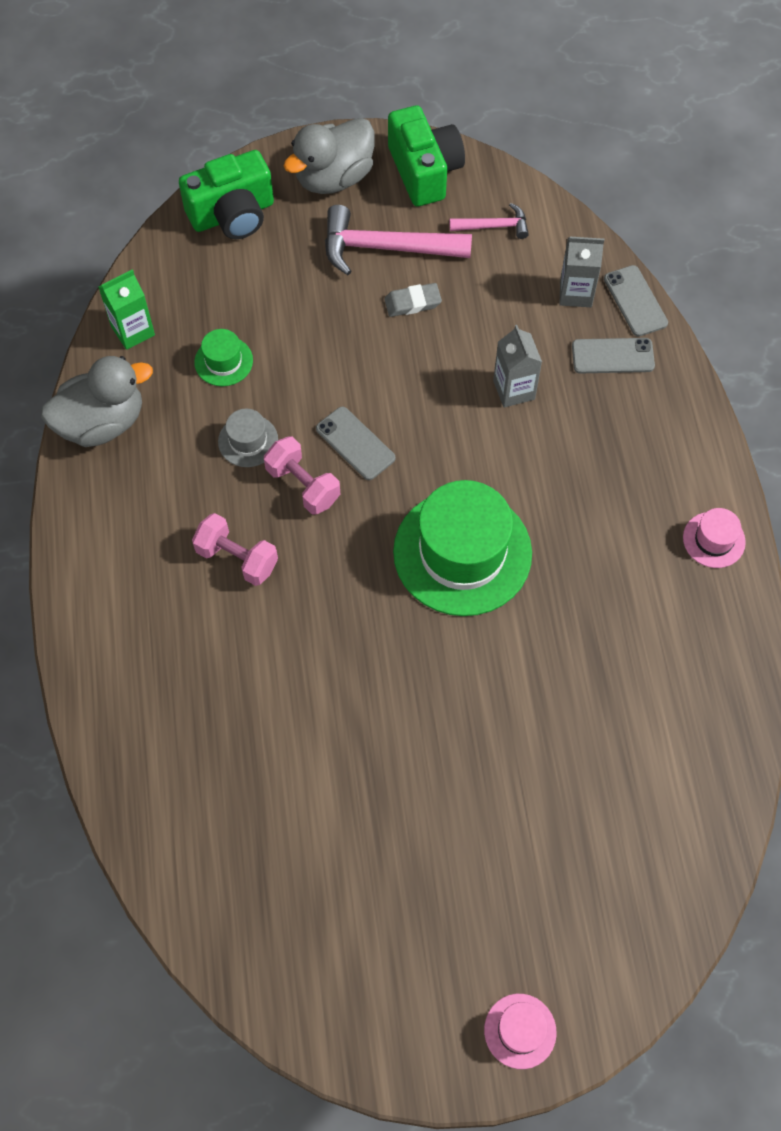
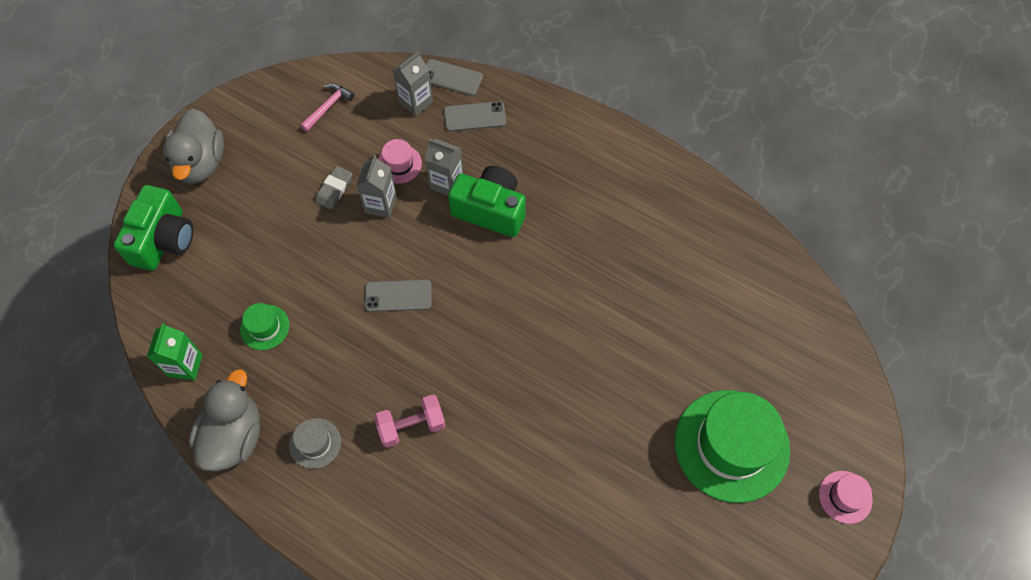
camera: 50 degrees left, 0 degrees up
grey hat [218,409,278,467] -> grey hat moved to [289,418,341,469]
pink dumbbell [264,436,340,515] -> none
pink hammer [325,205,472,275] -> none
green camera [388,105,465,206] -> green camera moved to [448,166,526,237]
green hat [393,480,532,616] -> green hat moved to [674,390,790,503]
grey phone [572,338,655,373] -> grey phone turned 45 degrees clockwise [444,101,506,131]
pink hat [683,508,746,568] -> pink hat moved to [378,139,422,183]
none -> grey carton [357,155,397,218]

